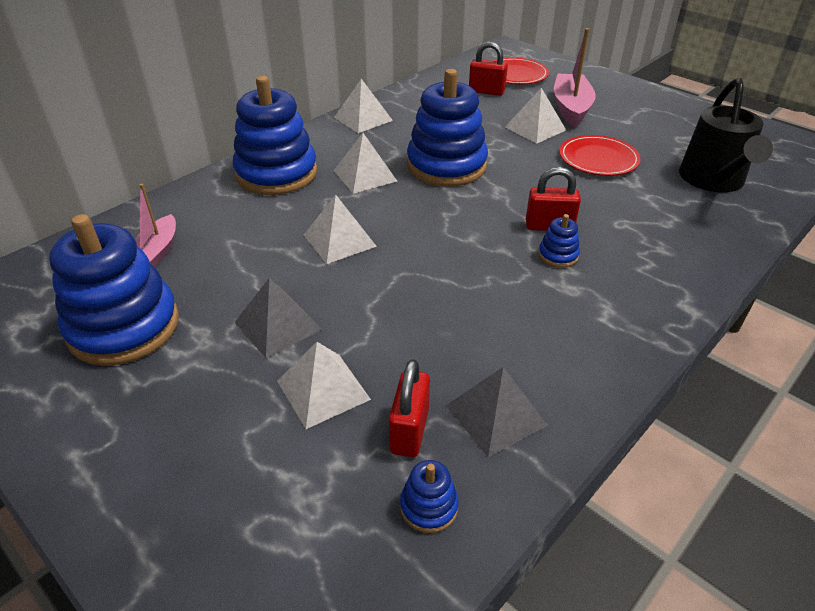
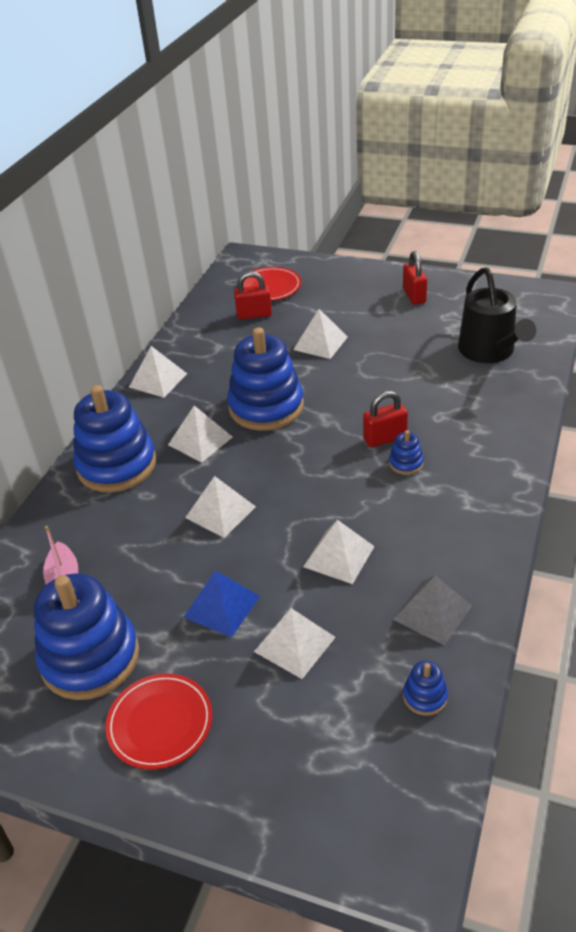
camera: 20 degrees left, 0 degrees up
grey pyramid [235,278,322,358] -> blue pyramid [183,570,260,637]
red padlock [389,359,430,457] -> red padlock moved to [403,251,427,305]
pink boat [554,28,596,127] -> none
red plate [559,135,641,176] -> red plate moved to [106,673,212,769]
none -> white pyramid [303,520,375,584]

